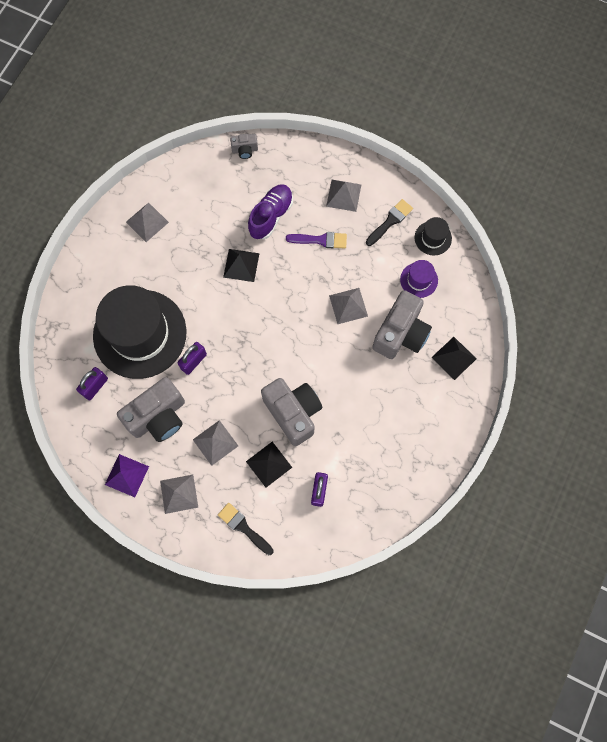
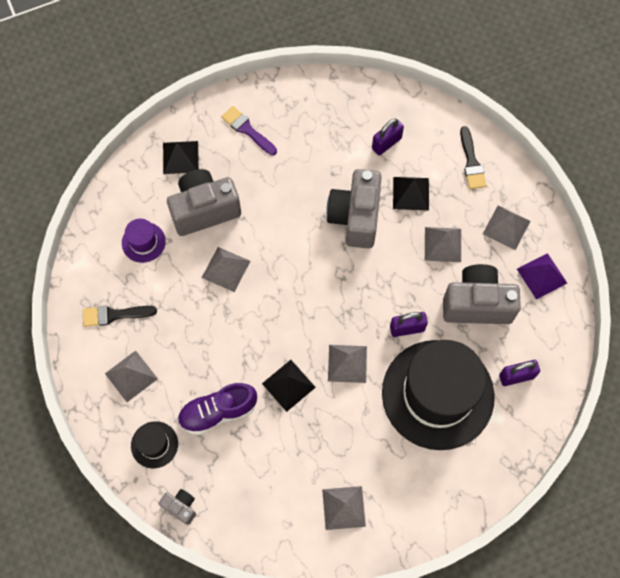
camera: 140 degrees left, 5 degrees down
purple brush [286,232,347,248] -> purple brush moved to [221,106,277,155]
black hat [415,217,452,255] -> black hat moved to [131,421,178,468]
none -> grey pyramid [328,345,367,383]

